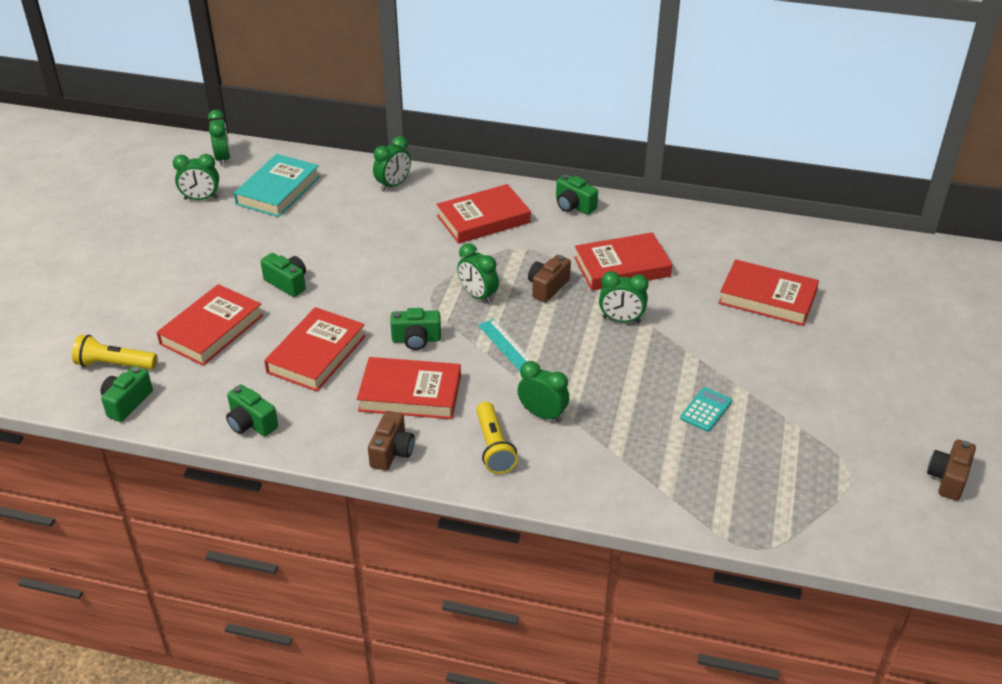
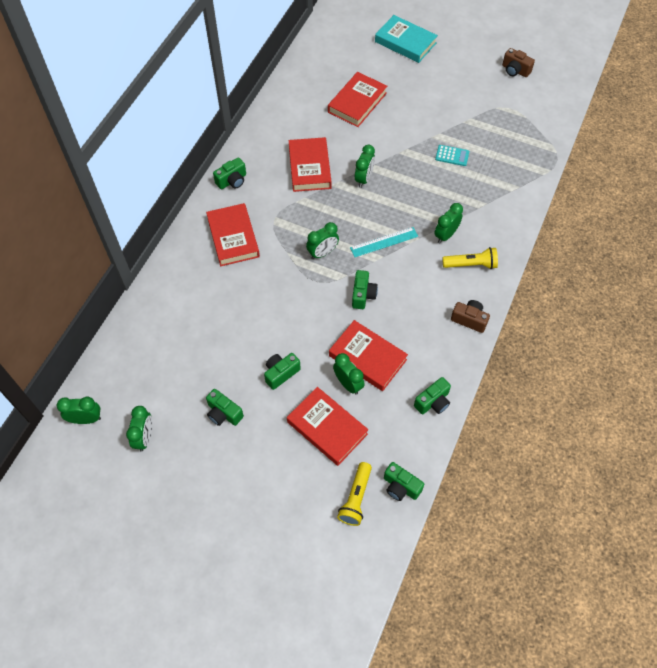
camera: 80 degrees left, 20 degrees up
turquoise book [234,154,320,217] -> turquoise book moved to [375,15,438,63]
red book [357,357,461,419] -> none
green clock [373,136,411,191] -> green clock moved to [333,353,364,395]
brown camera [528,255,571,303] -> none
turquoise calculator [680,387,732,432] -> turquoise calculator turned 150 degrees clockwise [435,145,469,166]
none -> green camera [206,389,244,426]

